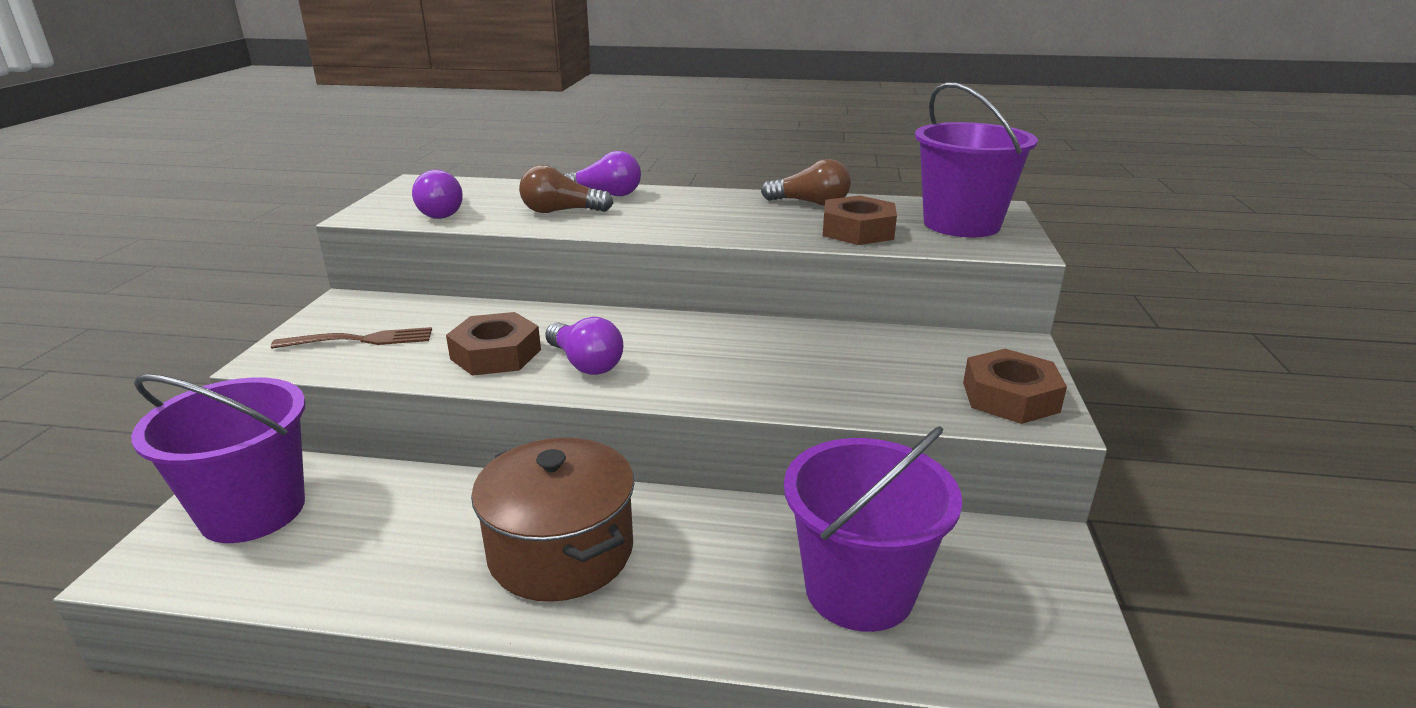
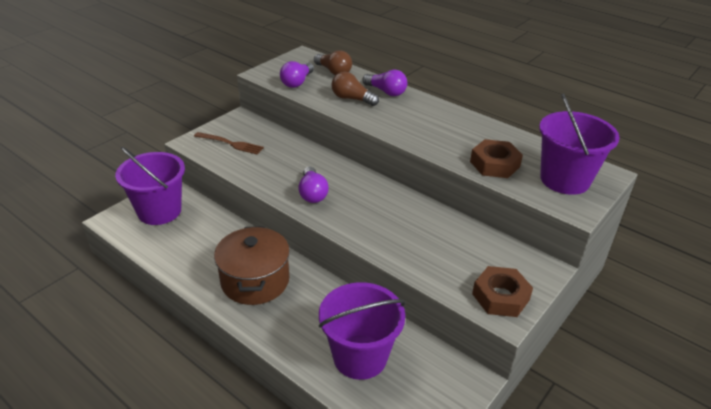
camera: 30 degrees right, 10 degrees up
brown nut [446,312,541,376] -> none
brown light bulb [761,159,851,206] -> brown light bulb moved to [314,50,352,75]

